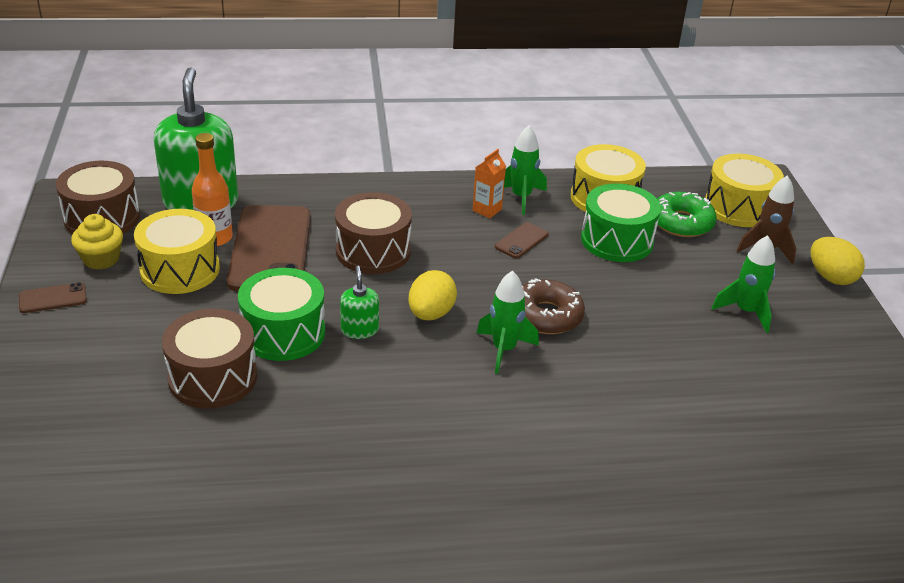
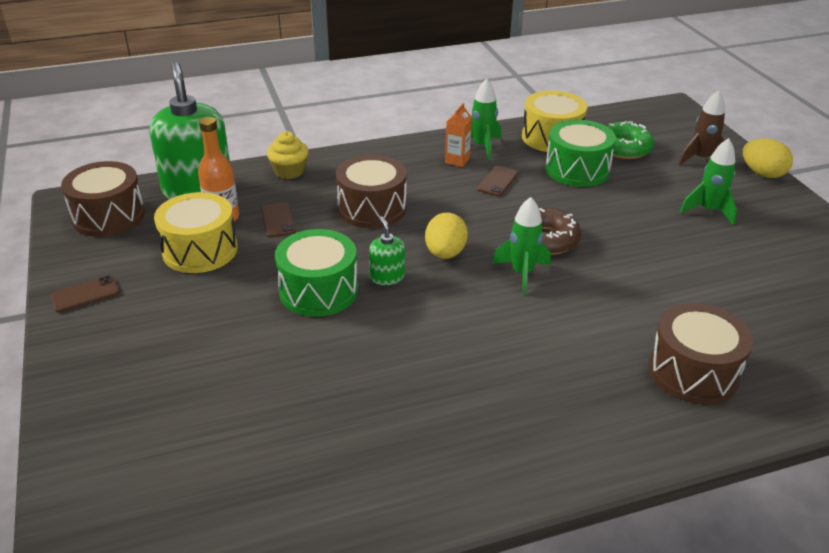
camera: 10 degrees left, 0 degrees up
yellow cupcake [71,214,123,270] -> yellow cupcake moved to [267,131,309,179]
brown drum [162,309,257,409] -> brown drum moved to [649,303,753,404]
brown phone [227,205,311,291] -> brown phone [261,202,296,237], size x0.43
yellow drum [705,154,784,227] -> none

